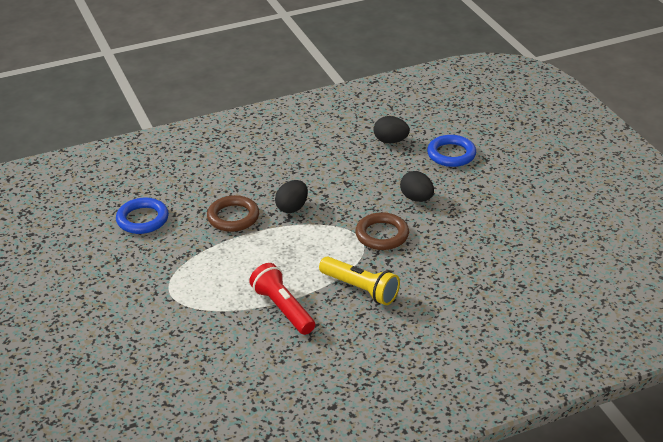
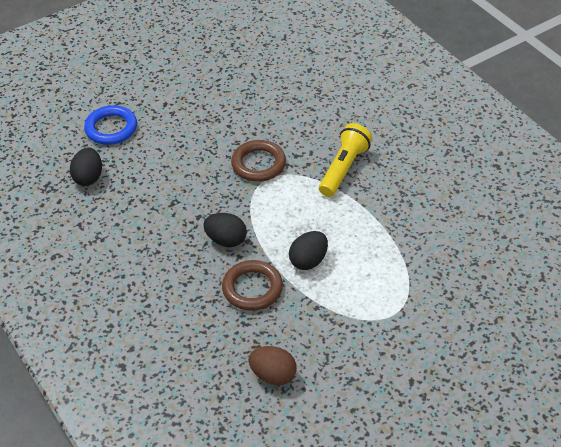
camera: 100 degrees left, 10 degrees up
blue ring [116,198,169,234] -> brown egg [249,346,297,385]
red flashlight [249,263,315,335] -> none
black egg [400,171,434,202] -> black egg moved to [289,231,328,270]

